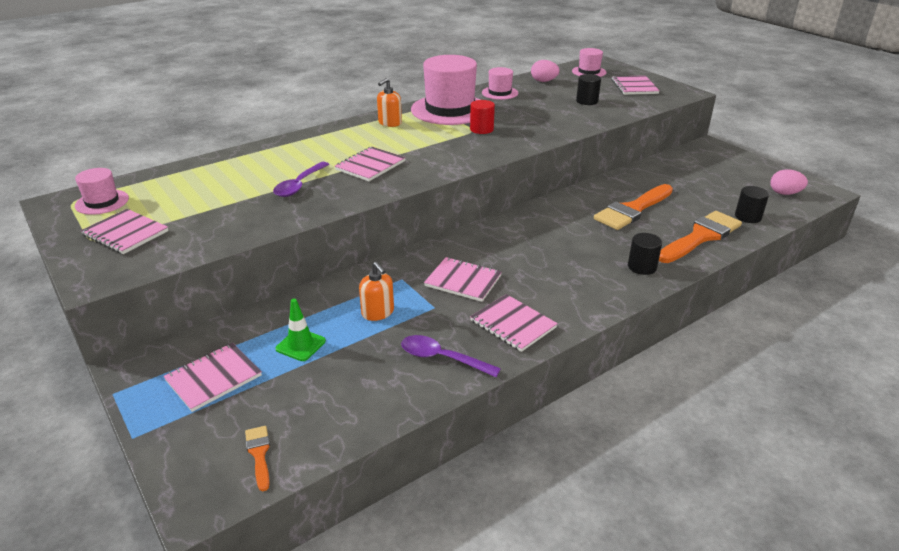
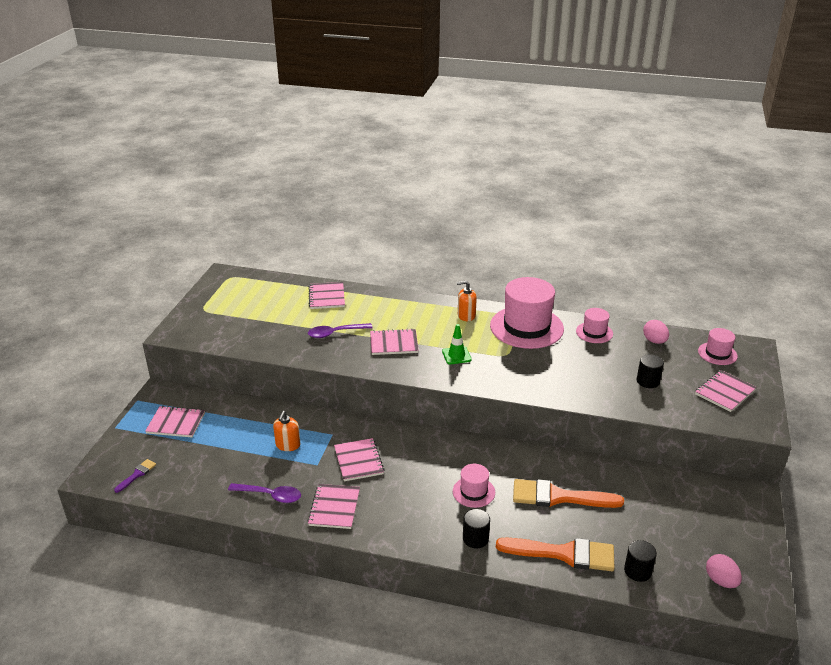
camera: 50 degrees right, 0 degrees up
pink hat [75,168,129,215] -> pink hat moved to [453,464,495,508]
pink notebook [81,209,168,254] -> pink notebook moved to [309,282,345,309]
orange brush [245,426,270,491] -> purple brush [114,459,156,493]
green traffic cone [275,299,326,361] -> green traffic cone moved to [442,324,472,364]
purple spoon [401,335,501,377] -> purple spoon turned 120 degrees clockwise [228,483,301,503]
red cylinder [470,100,495,134] -> none

